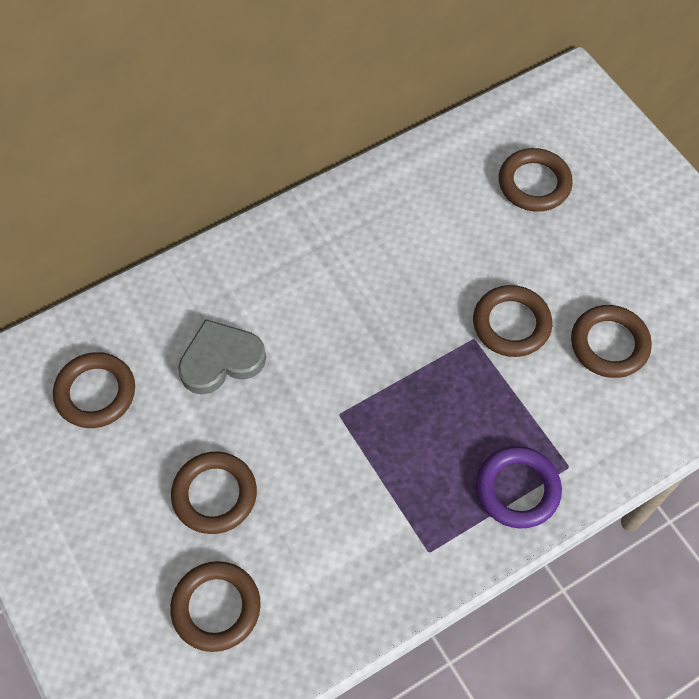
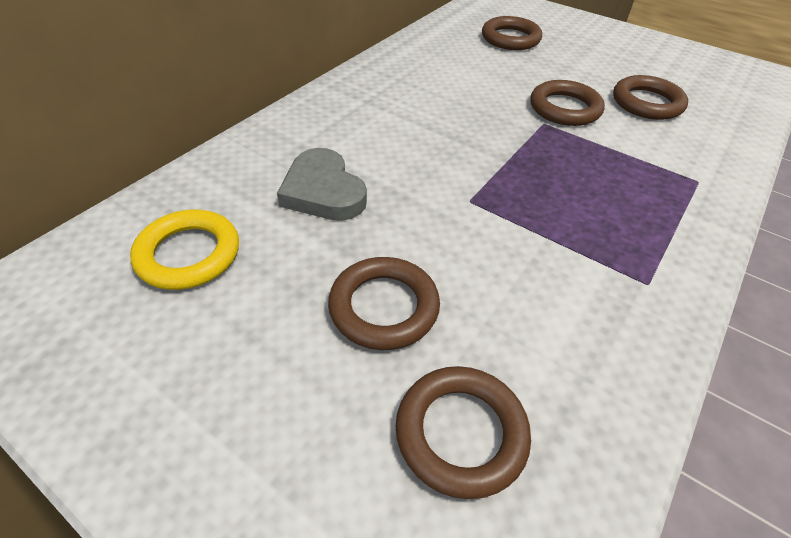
camera: 25 degrees left, 15 degrees down
brown ring [53,352,135,428] -> yellow ring [130,209,239,290]
grey heart [178,319,266,395] -> grey heart turned 75 degrees counterclockwise [277,148,367,221]
purple ring [476,446,562,529] -> none

